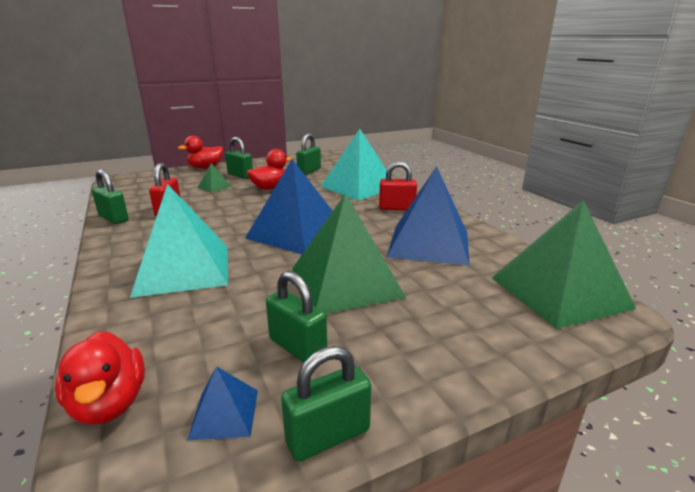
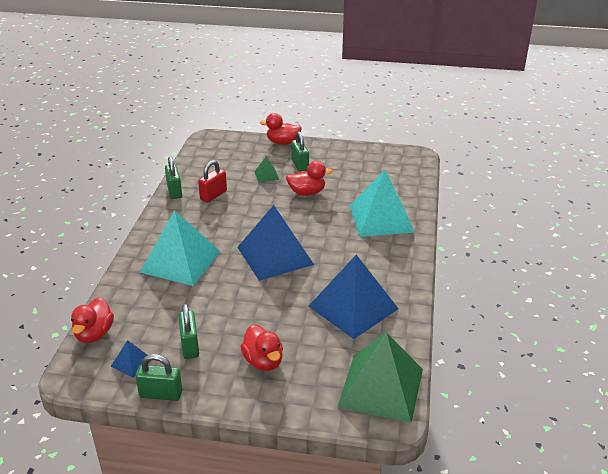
camera: 35 degrees right, 10 degrees up
green pyramid [292,193,406,314] -> none
green padlock [296,134,321,175] -> none
red padlock [379,161,417,210] -> none
none -> red duck [240,325,283,371]

